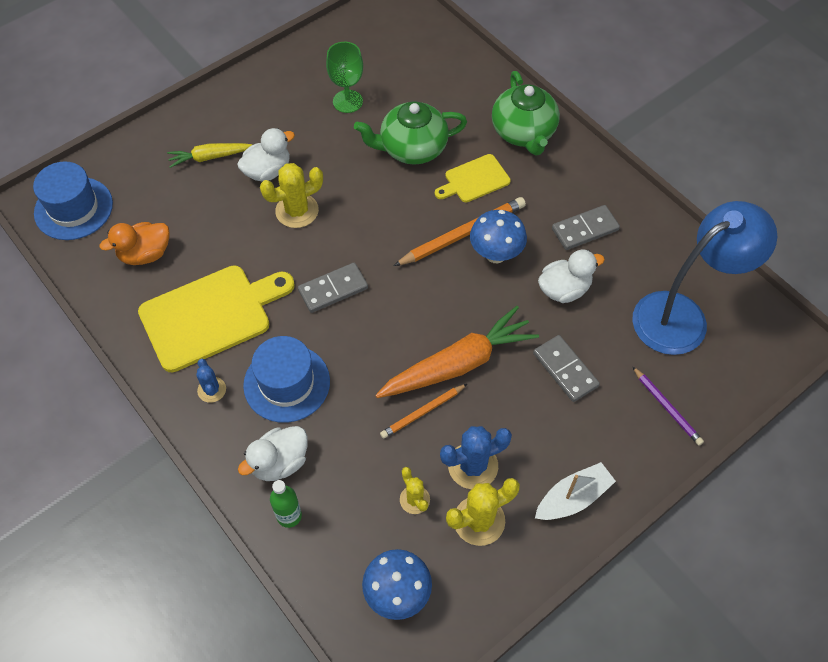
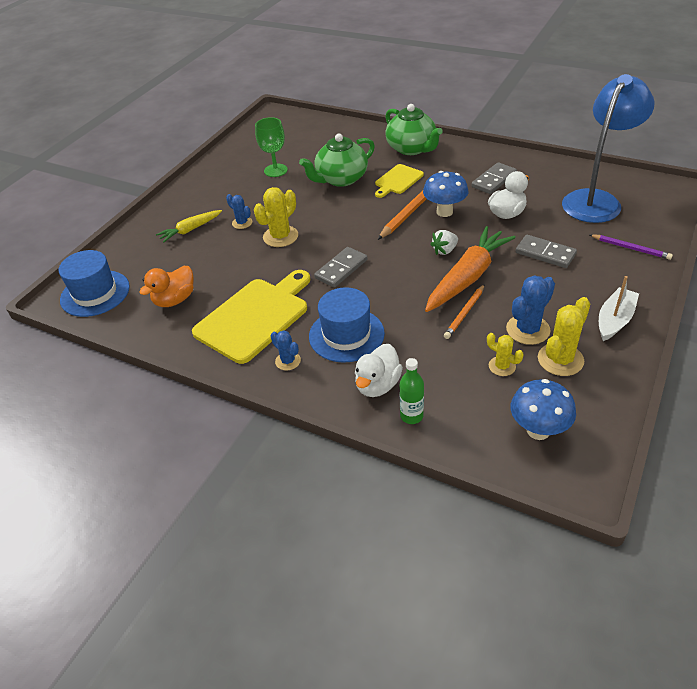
camera: 20 degrees left, 15 degrees down
white duck [237,128,295,181] -> blue cactus [226,194,252,229]
none -> white strawberry [430,230,458,255]

